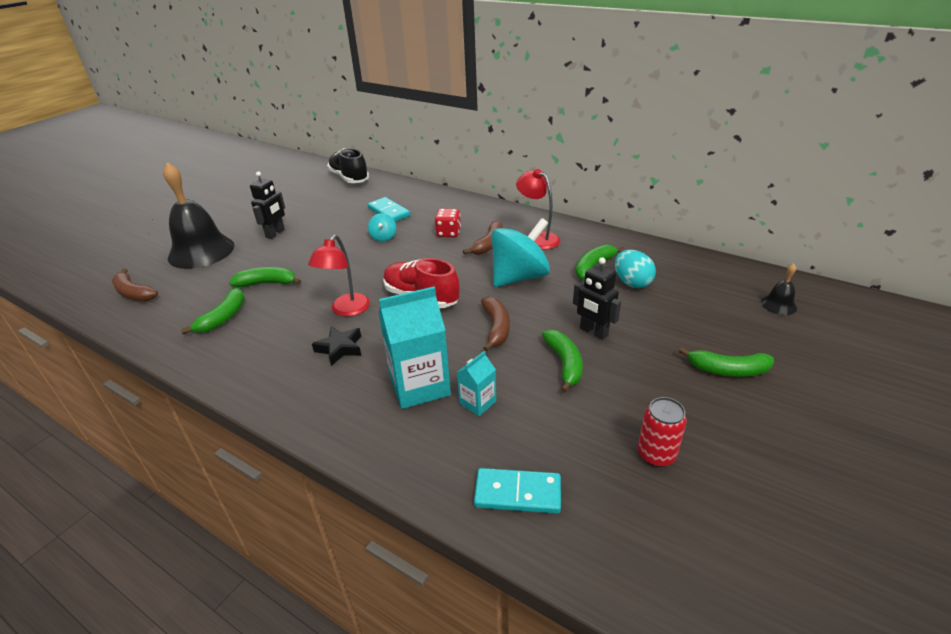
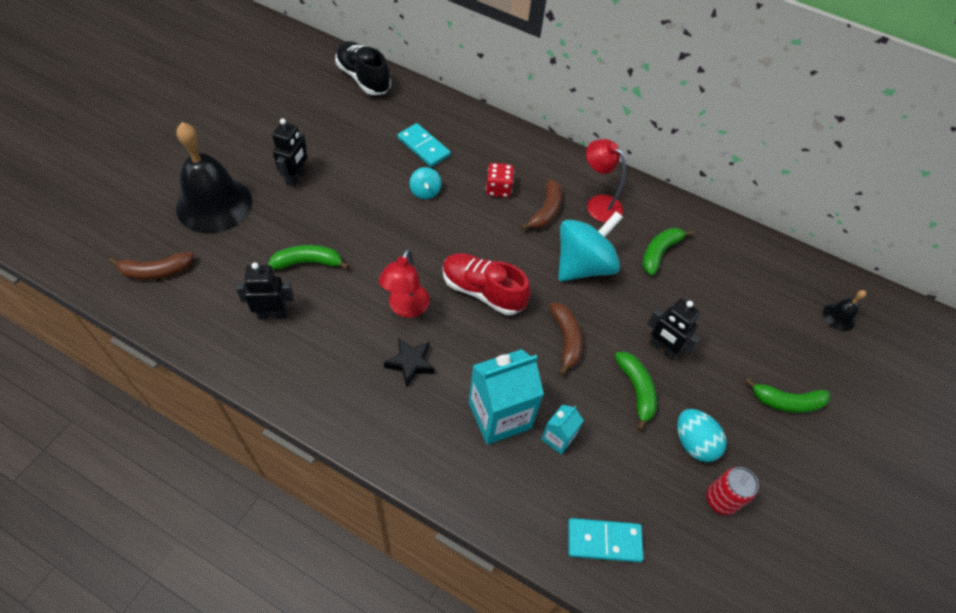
camera: 10 degrees left, 20 degrees up
brown banana [112,268,158,301] -> brown banana turned 45 degrees counterclockwise [109,252,194,280]
green banana [181,288,245,334] -> black robot [236,262,294,319]
turquoise egg [615,250,656,288] -> turquoise egg moved to [677,409,727,462]

